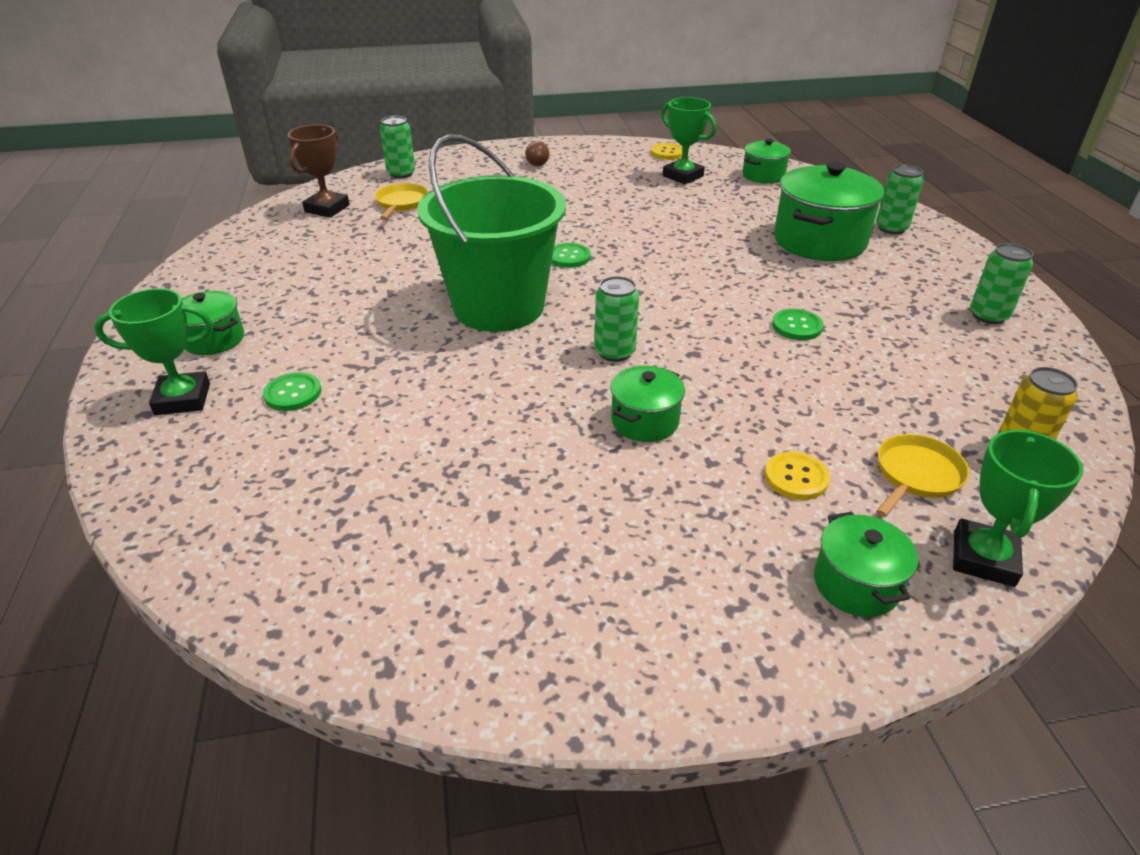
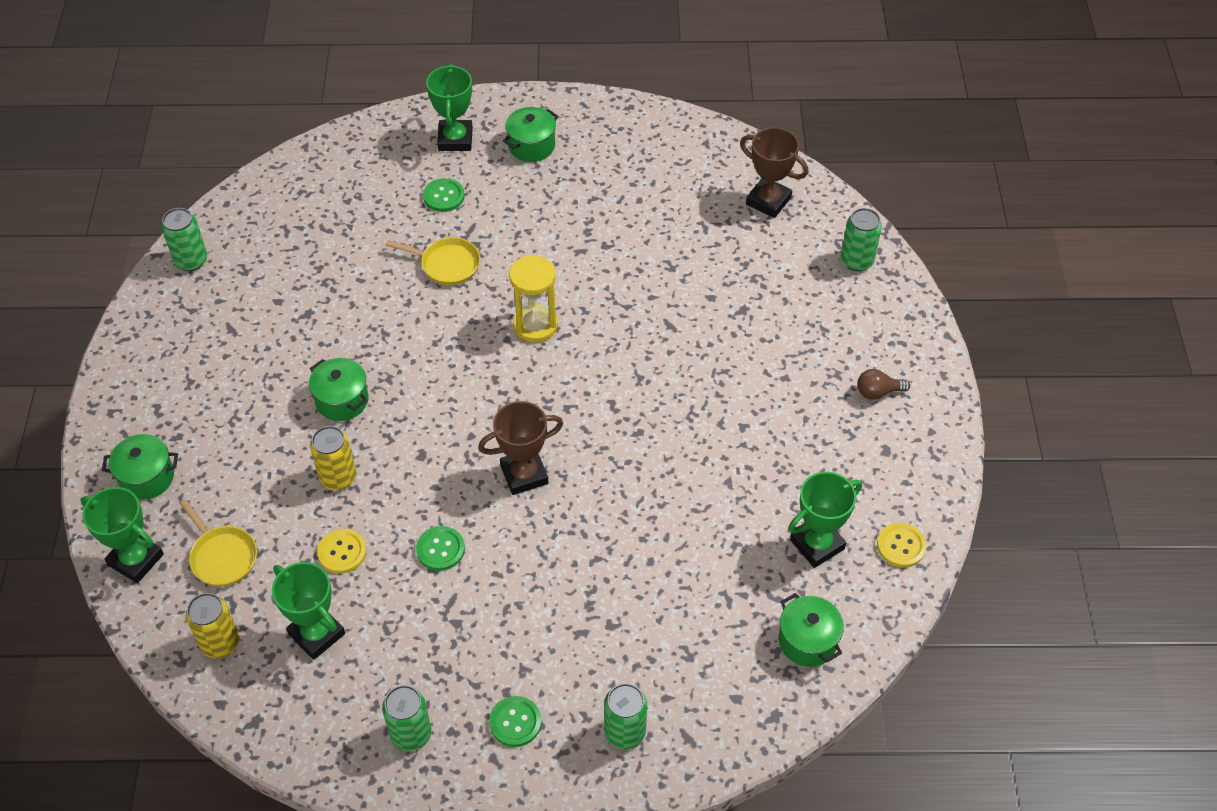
camera: 100 degrees right, 15 degrees up
yellow pan [375,183,429,220] -> yellow pan moved to [385,237,480,285]
green bucket [417,134,566,332] -> yellow hourglass [509,255,558,343]
green button [552,243,591,268] -> green button moved to [489,696,541,747]
green can [594,276,639,362] -> green can moved to [161,208,207,271]
yellow button [765,452,830,500] -> yellow button moved to [317,529,367,574]
green pot [774,162,884,261] -> none
none -> green trophy [272,562,345,660]
none -> yellow can [310,426,356,490]
none -> brown trophy [478,401,564,495]

